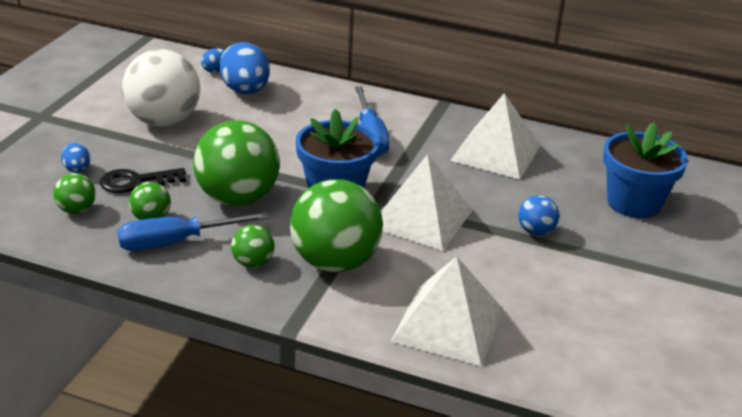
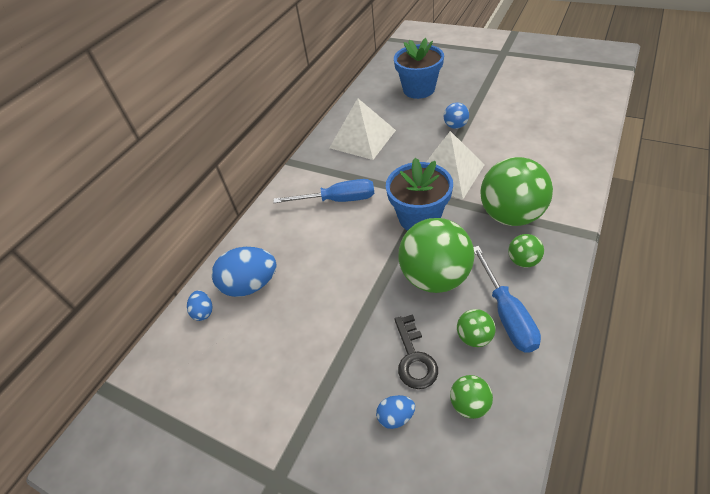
camera: 75 degrees left, 15 degrees up
white ball [122,49,200,127] -> none
white pyramid [391,257,504,366] -> none

